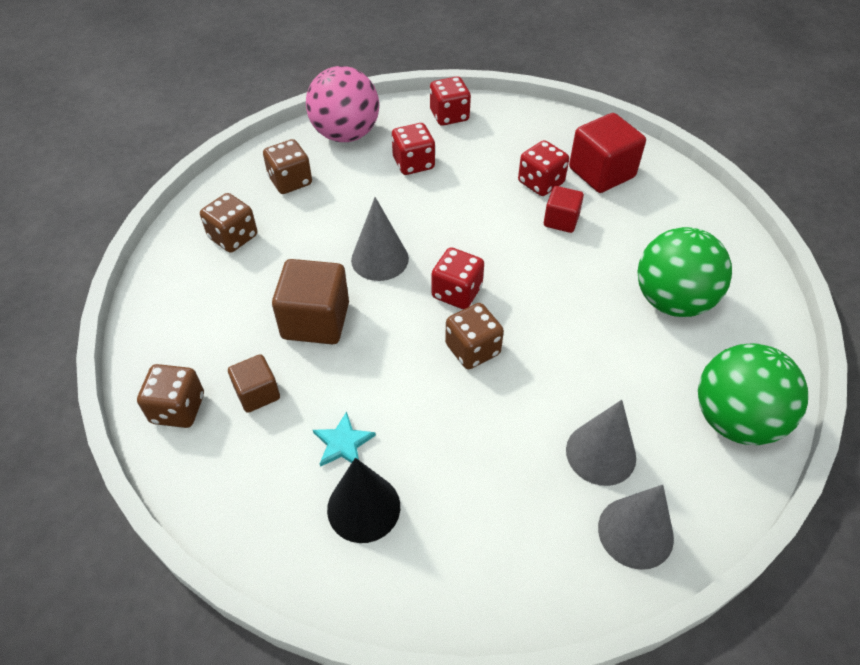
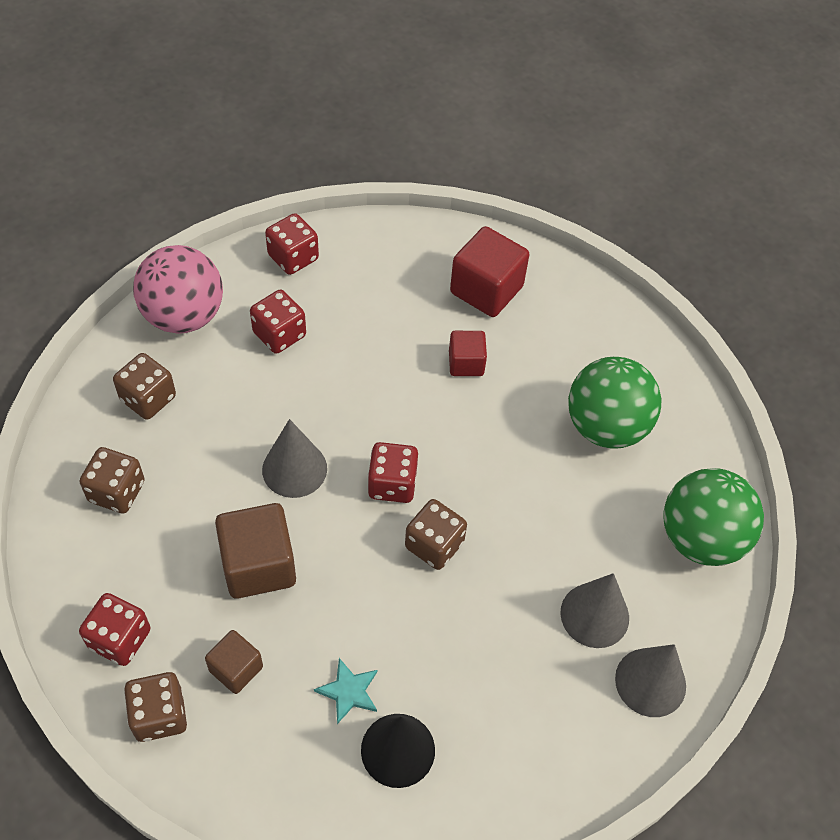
camera: 25 degrees left, 5 degrees up
red dice [518,140,569,196] -> red dice moved to [79,593,151,666]

